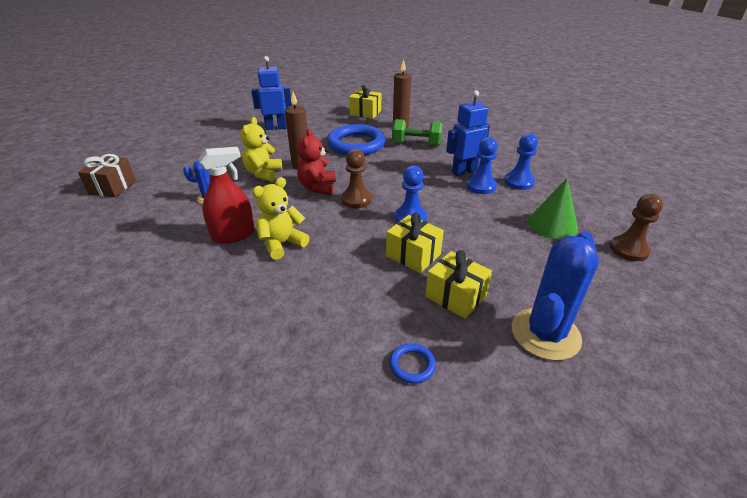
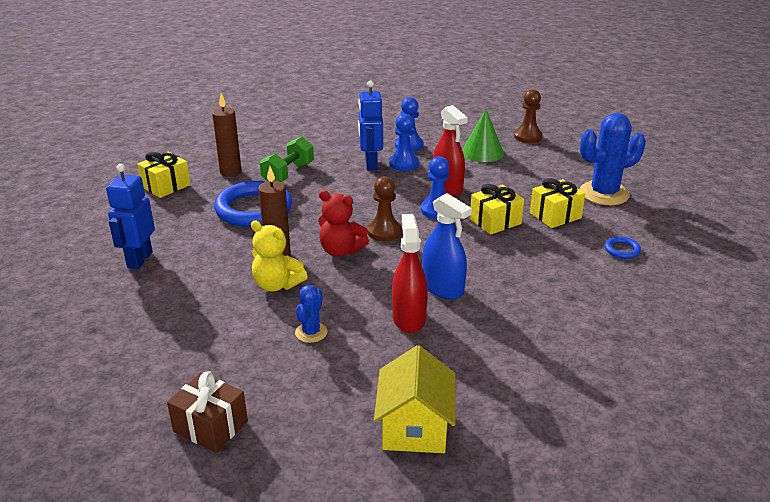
camera: 70 degrees left, 5 degrees down
yellow teddy bear [252,177,310,260] -> blue spray bottle [422,193,472,299]
blue cactus [512,232,599,361] -> blue cactus turned 75 degrees counterclockwise [580,113,646,205]
none -> yellow house [374,345,456,453]
none -> red spray bottle [432,105,468,196]

